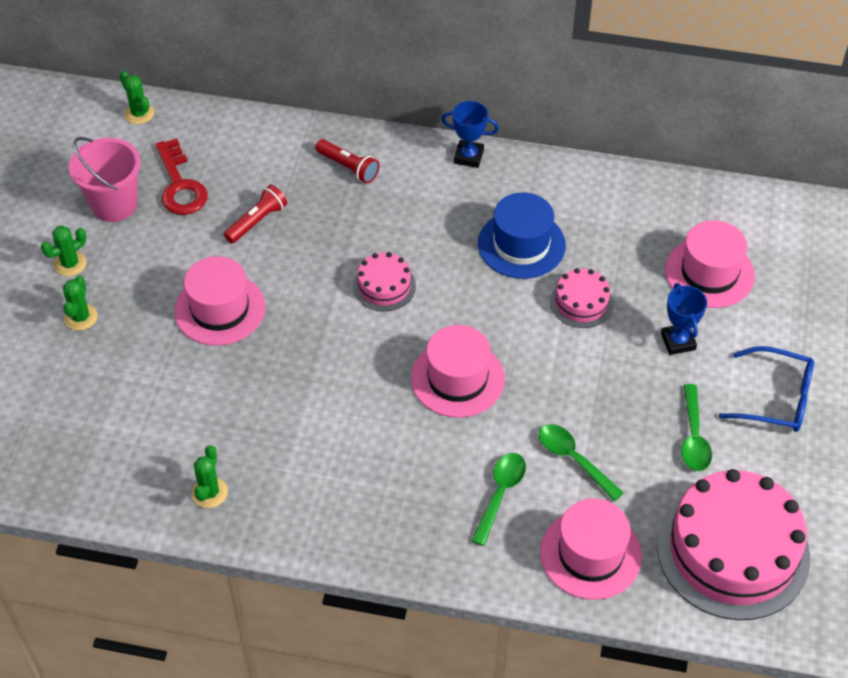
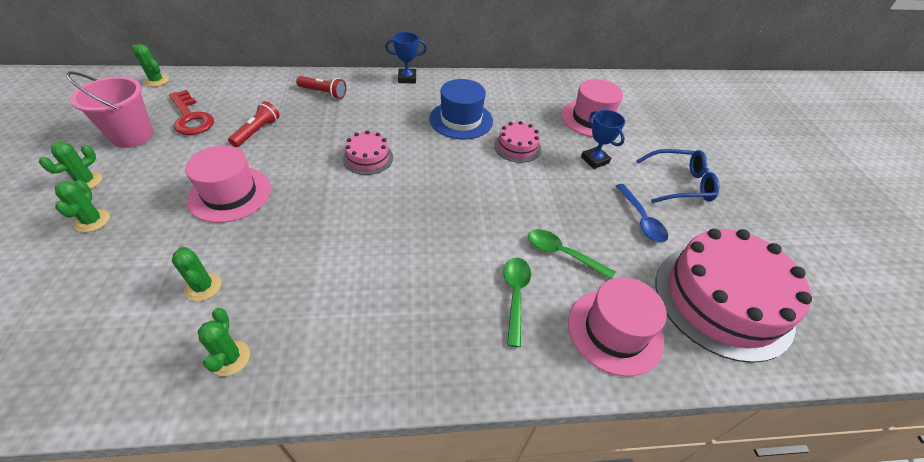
camera: 20 degrees left, 5 degrees down
pink hat [411,325,505,418] -> none
green spoon [681,384,712,471] -> blue spoon [616,184,668,242]
none -> green cactus [172,247,221,301]

